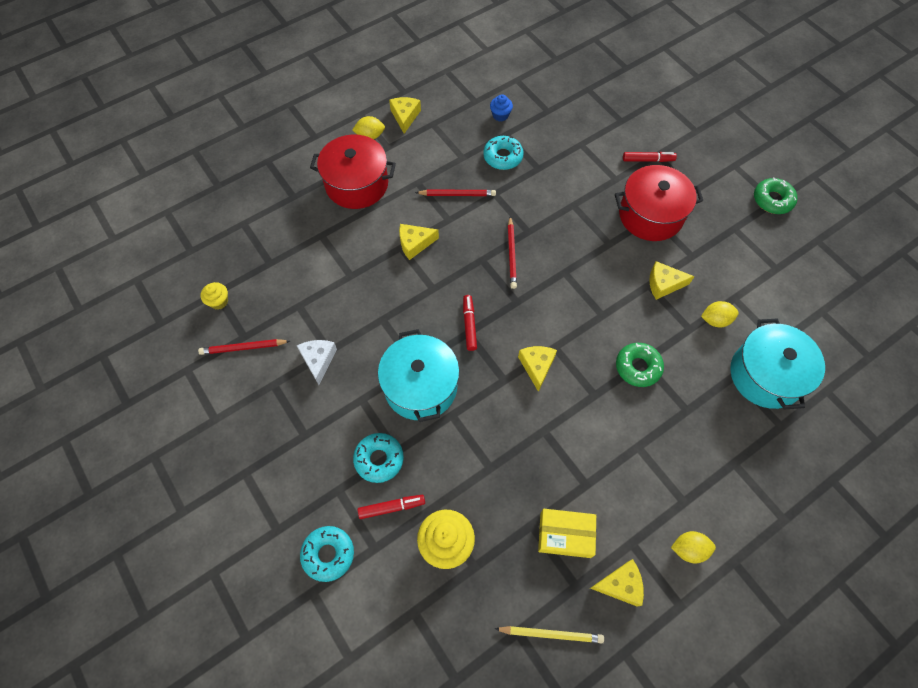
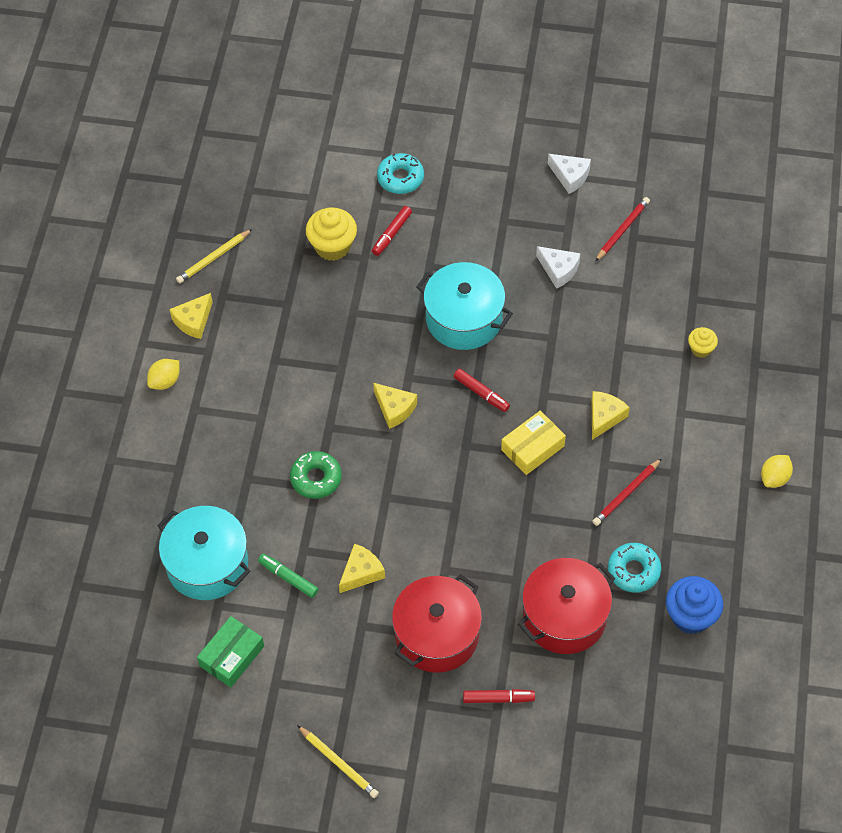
camera: 135 degrees right, 5 degrees down
yellow cupcake [201,282,228,310] -> yellow cupcake moved to [688,327,718,358]
red pot [310,134,396,209] -> red pot moved to [518,558,615,654]
turquoise donut [353,433,404,483] -> none
yellow cheese [389,97,421,134] -> none
blue cupcake [490,94,513,121] -> blue cupcake [666,576,723,634], size x1.79
red pencil [508,216,517,289] -> none
yellow box [538,509,596,558] -> yellow box moved to [501,410,566,475]
red marker [623,152,677,162] -> red marker turned 135 degrees counterclockwise [463,689,535,703]
yellow lemon [701,301,739,328] -> green marker [258,554,319,598]
green donut [754,178,798,214] -> yellow pencil [297,725,379,798]
none -> green box [197,616,264,687]
none -> white cheese [548,154,591,194]

